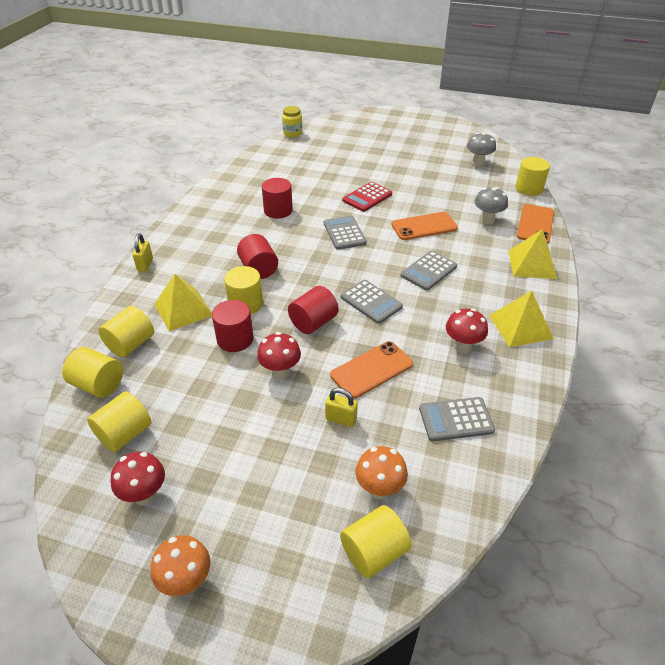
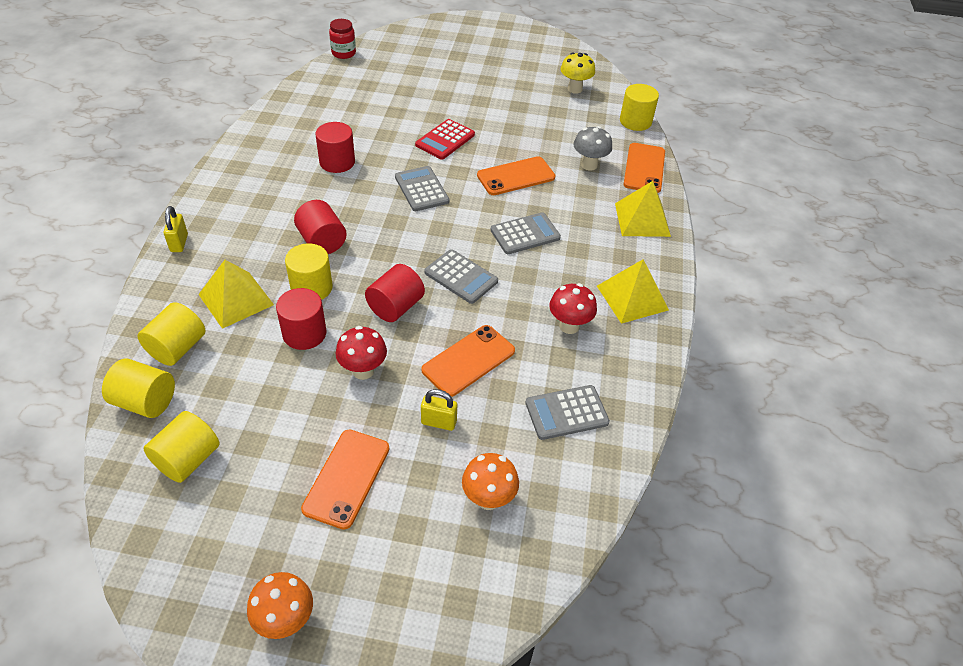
camera: 10 degrees left, 5 degrees up
red mushroom [111,452,165,505] -> none
yellow jar [282,106,302,137] -> red jar [329,19,356,59]
yellow cylinder [340,505,411,578] -> none
grey calculator [401,251,457,291] -> grey calculator turned 150 degrees counterclockwise [491,212,561,254]
grey mushroom [467,132,496,167] -> yellow mushroom [560,53,595,94]
none -> orange phone [301,429,389,529]

